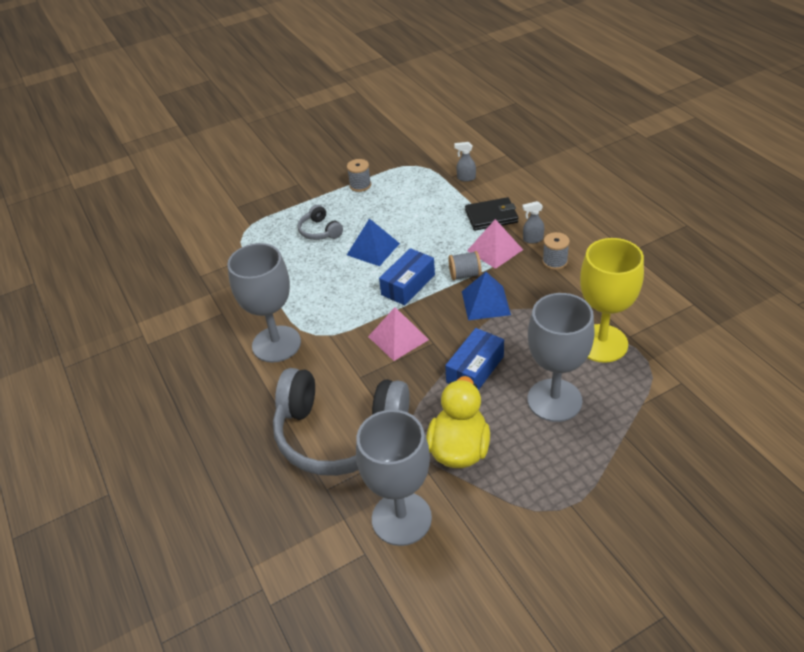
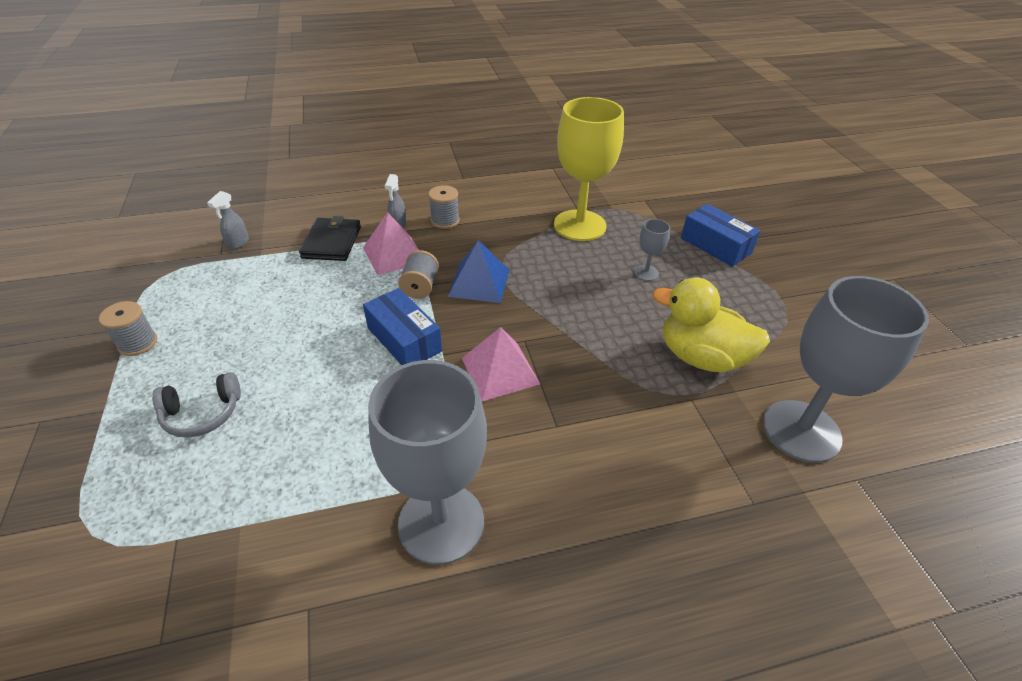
camera: 80 degrees left, 0 degrees up
grey headphones [273,368,410,476] -> none
blue pyramid [347,218,400,266] -> none
blue box [445,328,504,390] -> blue box moved to [681,204,761,267]
grey goblet [527,293,595,422] -> grey goblet [634,219,670,281], size x0.43

